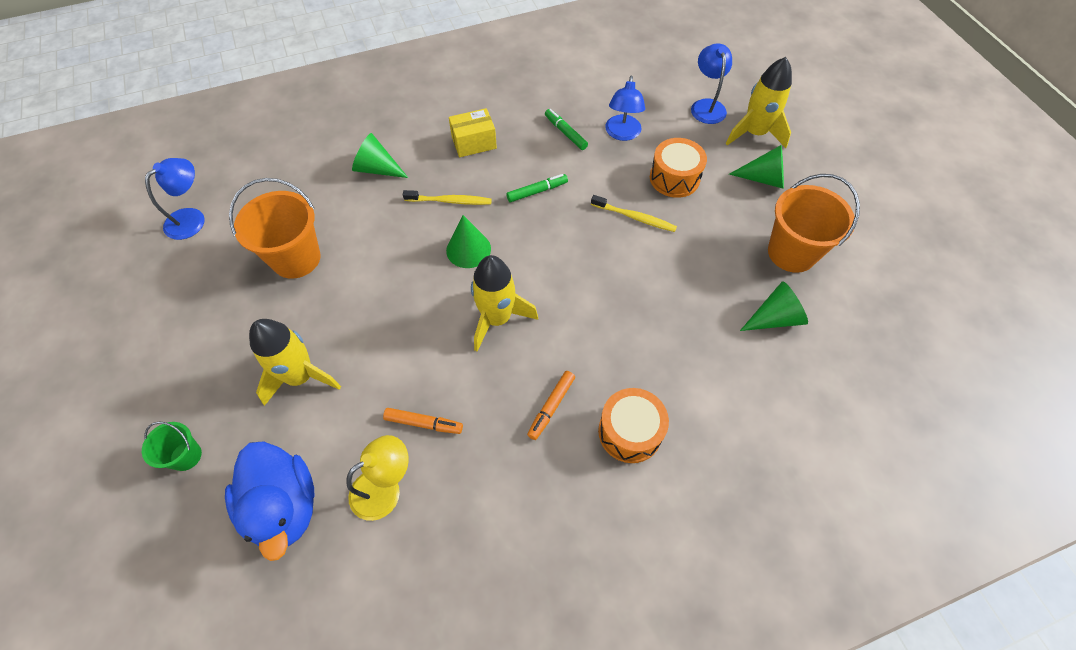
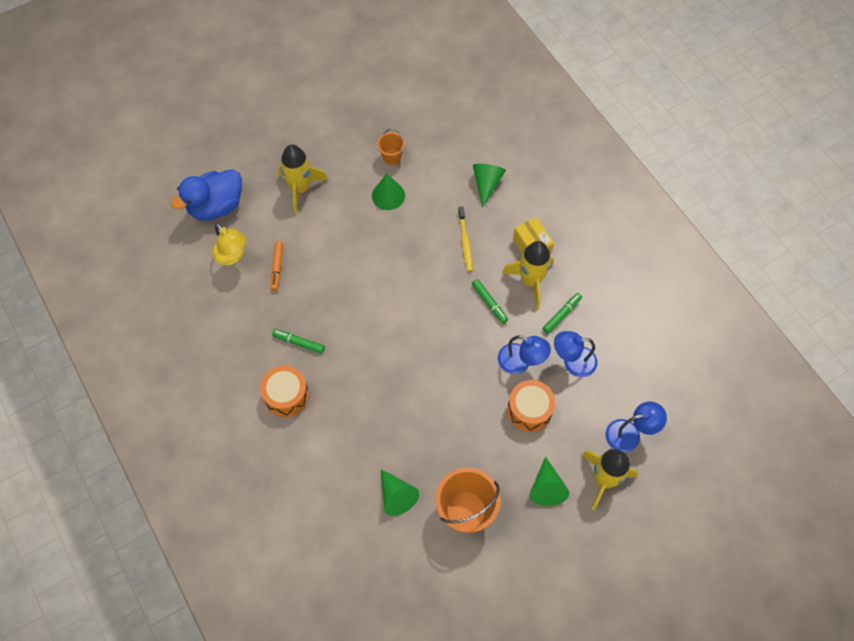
camera: 80 degrees right, 5 degrees up
green bucket [142,422,202,471] -> none
blue lamp [145,158,204,240] -> blue lamp moved to [498,335,551,374]
orange bucket [229,178,320,279] -> orange bucket [377,129,405,165], size x0.53
green cone [446,215,491,268] -> green cone moved to [372,173,405,210]
yellow rocket [471,255,538,351] -> yellow rocket moved to [502,241,554,308]
orange marker [527,371,575,440] -> green marker [272,329,325,354]
yellow toothbrush [591,195,677,232] -> none

